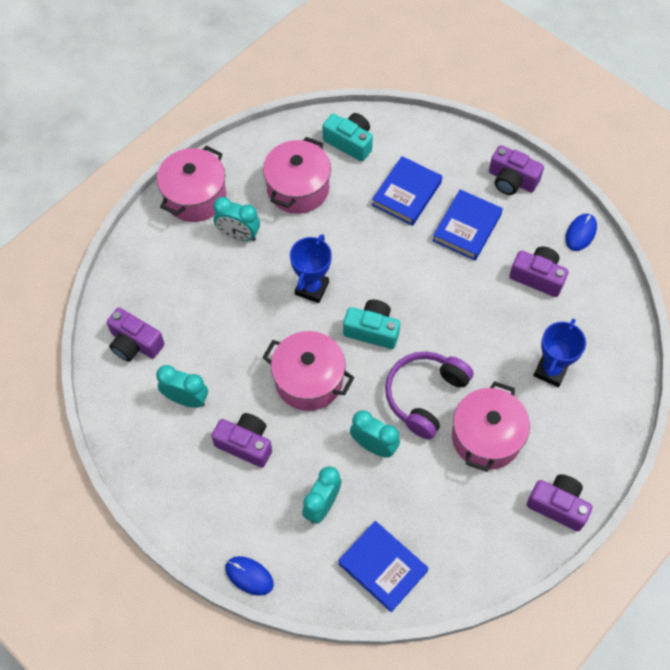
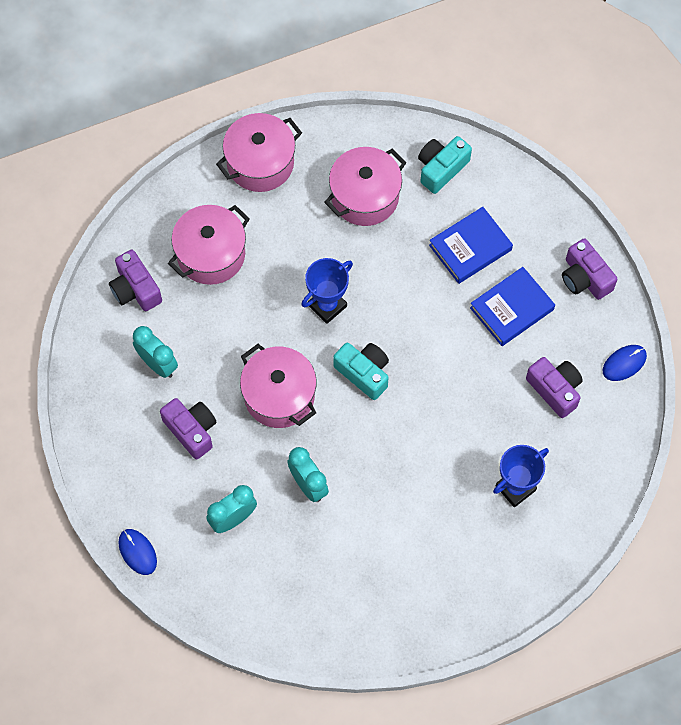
camera: 25 degrees right, 5 degrees up
turquoise clock [213,197,260,241] -> none
turquoise camera [323,113,373,162] -> turquoise camera turned 105 degrees counterclockwise [418,136,472,194]
blue book [338,521,429,612] -> none
purple headphones [385,351,474,440] -> none
pink pot [452,381,530,472] -> pink pot moved to [168,205,250,285]
purple camera [527,474,593,531] -> none

